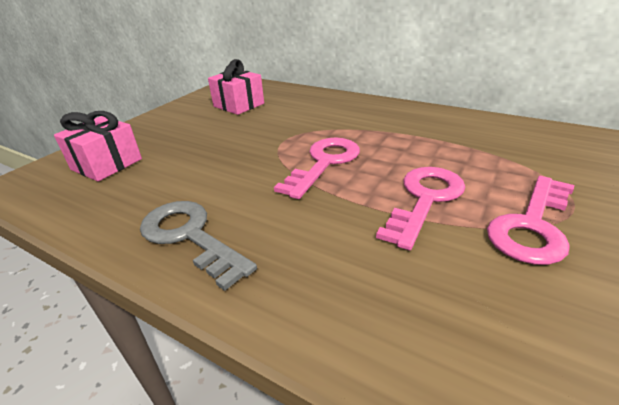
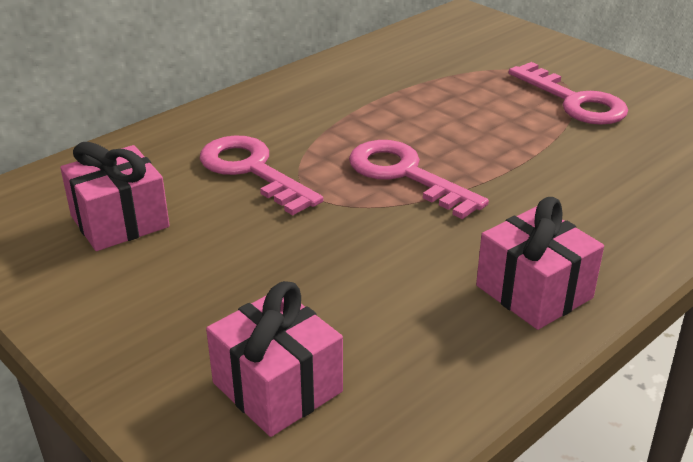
camera: 75 degrees left, 0 degrees up
grey key [140,201,257,291] -> pink gift [476,197,604,330]
pink key [376,167,466,250] -> pink key moved to [200,135,323,216]

